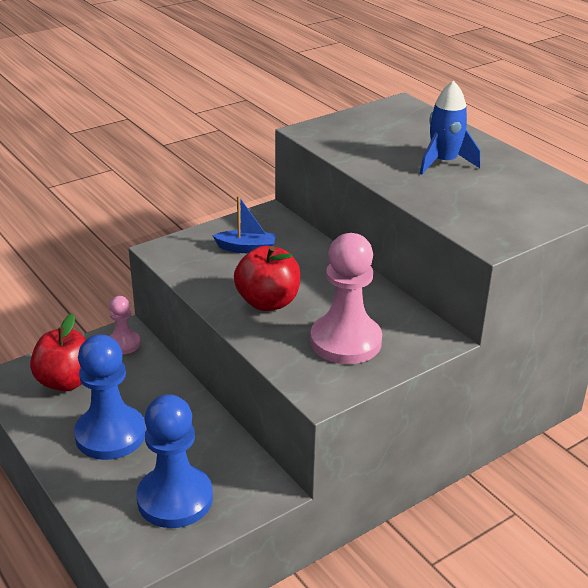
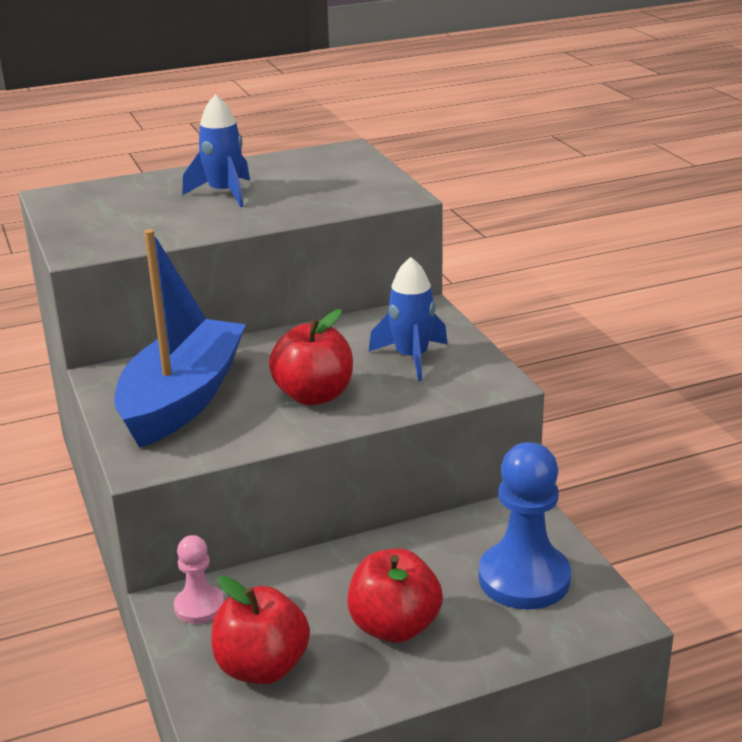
camera: 75 degrees left, 5 degrees down
blue pawn [74,335,146,460] -> red apple [347,549,443,643]
blue boat [212,196,276,253] -> blue boat [114,229,246,448], size x2.36
pink pawn [310,233,382,364] -> blue rocket [369,257,448,381]

